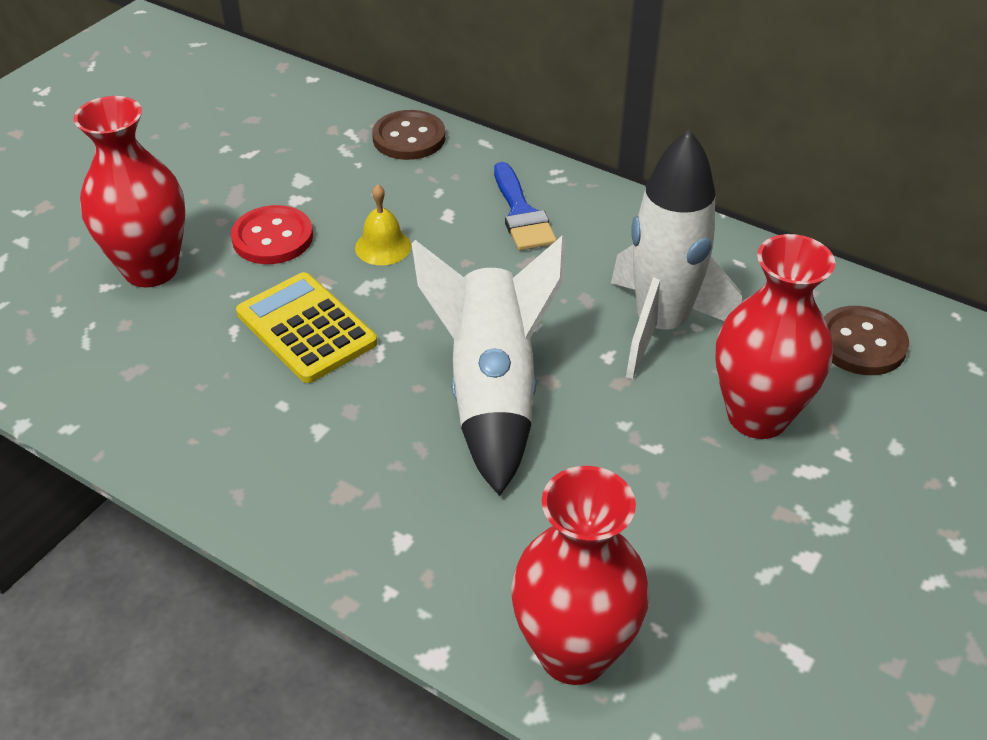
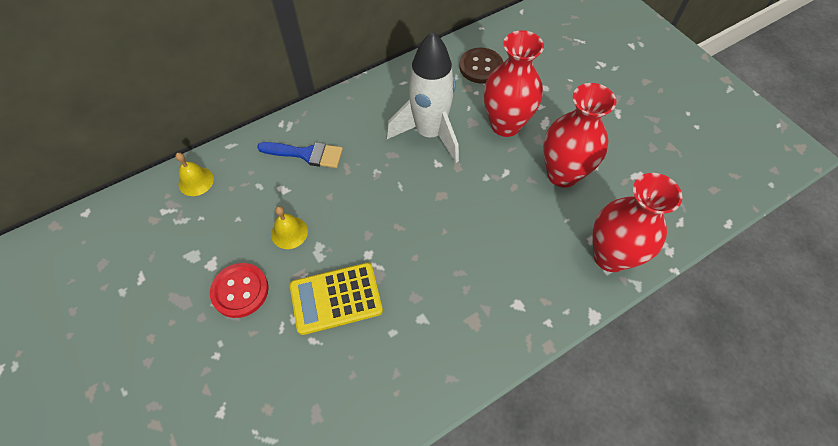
camera: 65 degrees left, 15 degrees up
red vase [74,96,185,287] -> red vase moved to [543,83,616,188]
brown button [372,110,445,160] -> yellow bell [175,153,214,196]
white rocket [412,236,566,496] -> none

